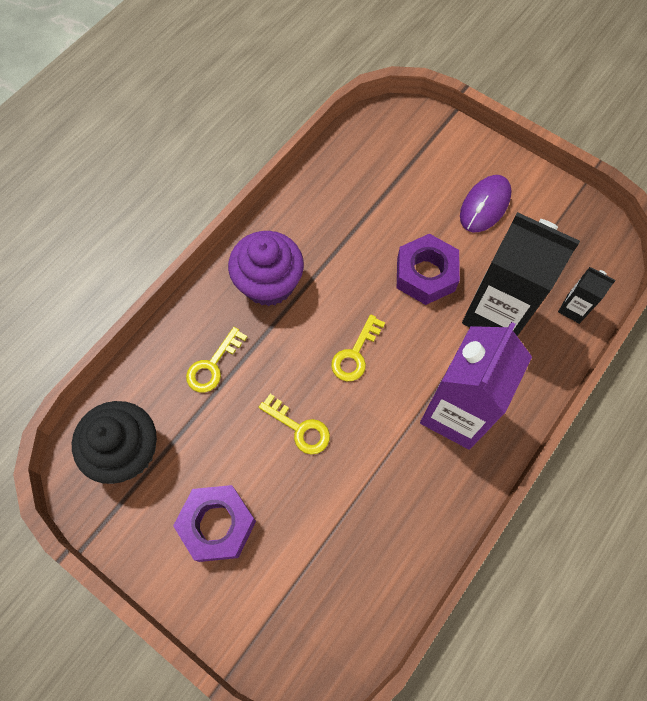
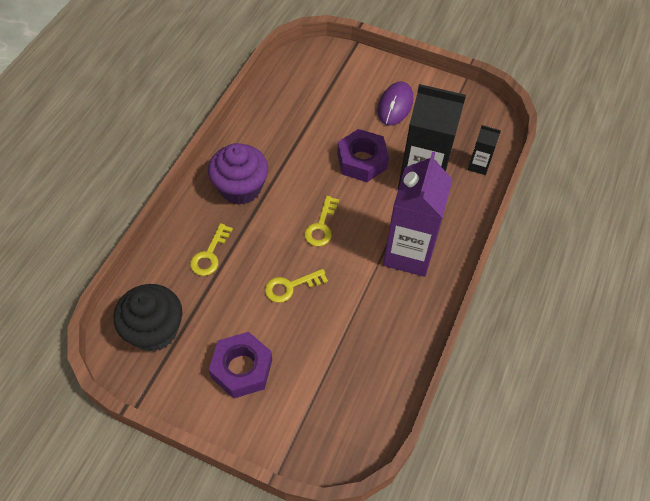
camera: 15 degrees left, 10 degrees down
yellow key [259,394,330,454] -> yellow key turned 135 degrees clockwise [265,269,328,303]

